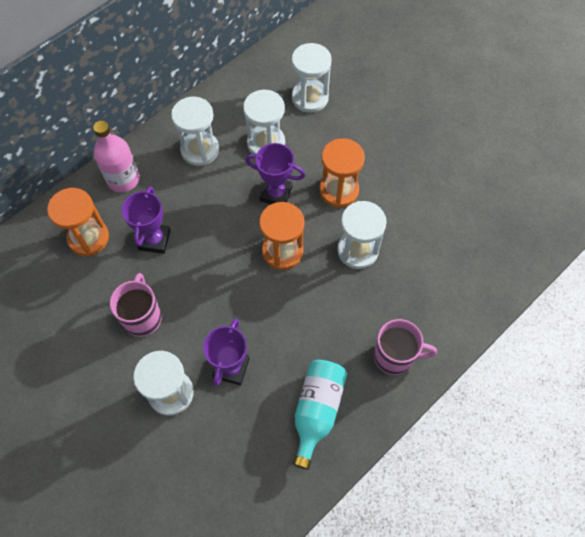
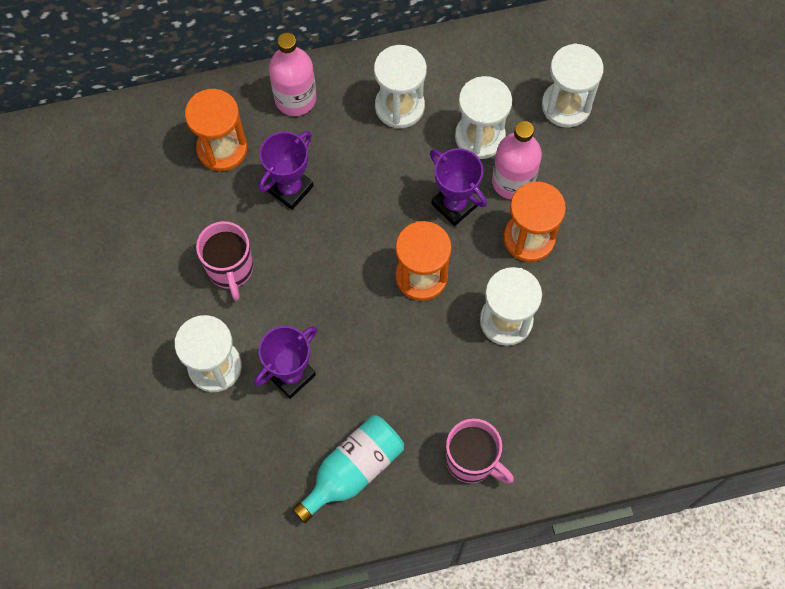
camera: 30 degrees right, 5 degrees up
pink mug [110,273,162,337] -> pink mug turned 135 degrees clockwise [196,221,253,301]
none -> pink bottle [492,121,542,199]

